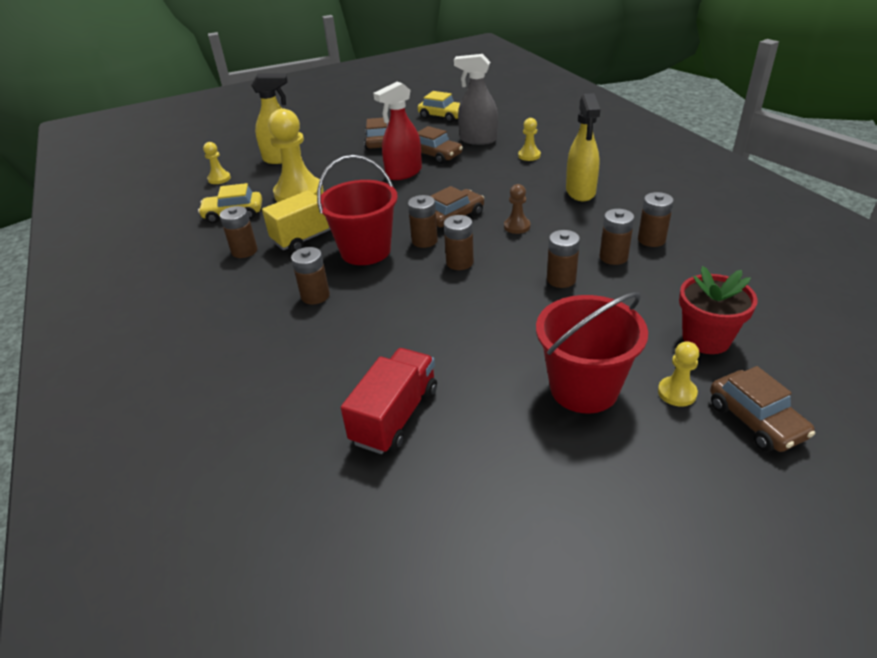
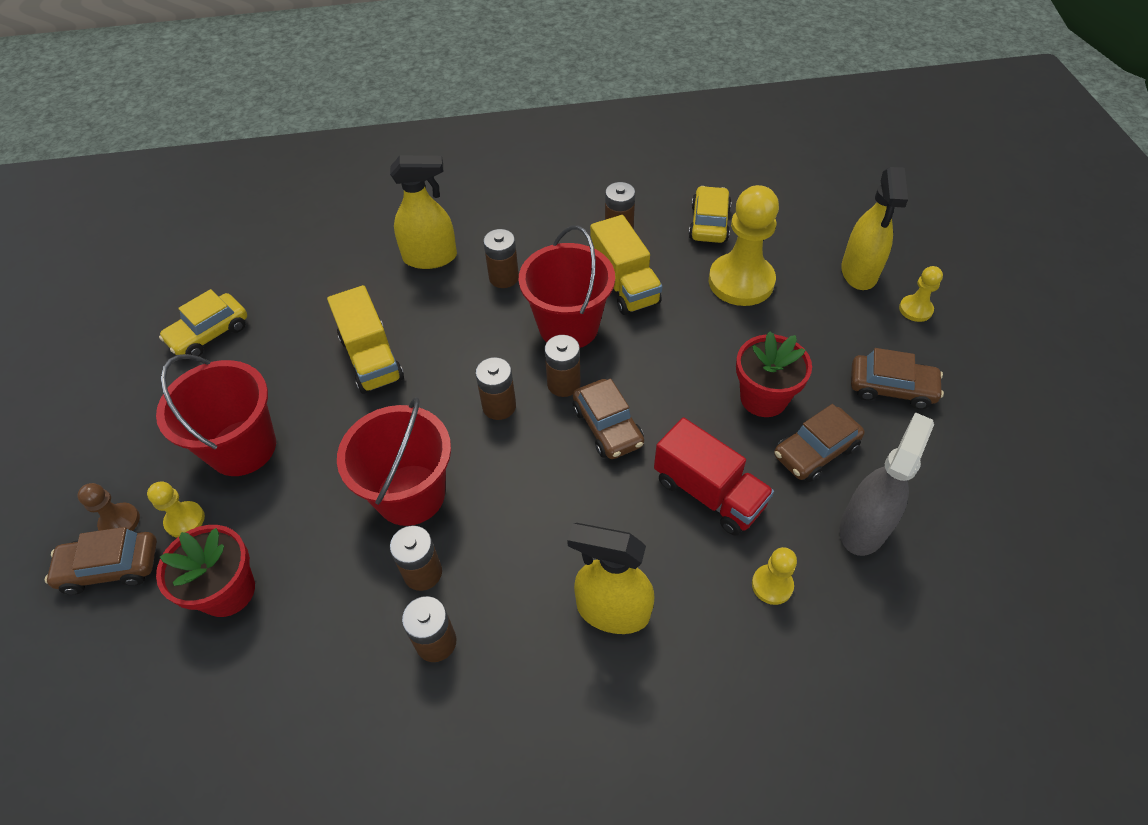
camera: 105 degrees right, 15 degrees up
yellow pawn [203,142,231,184] -> yellow pawn moved to [899,266,943,322]
red truck [341,348,437,454] -> red truck moved to [654,418,774,536]
red spray bottle [373,81,422,180] -> red flower pot [736,331,812,417]
yellow car [418,91,460,123] -> yellow car moved to [159,289,247,357]
brown pawn [504,184,531,234] -> brown pawn moved to [77,483,140,531]
brown battery [547,230,580,288] -> red bucket [337,397,451,526]
none -> yellow truck [327,285,404,394]
none -> yellow spray bottle [390,155,457,269]

